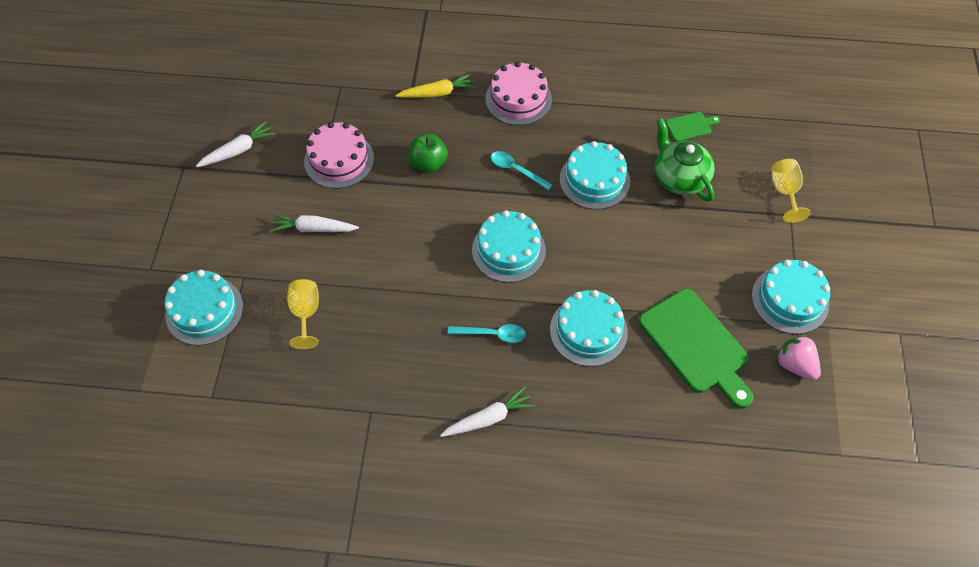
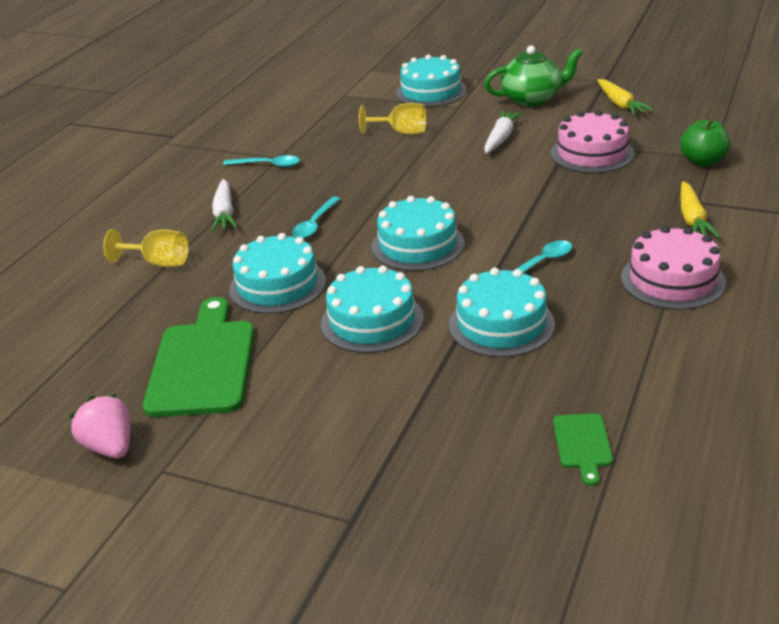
camera: 110 degrees right, 25 degrees down
white carrot [196,121,275,167] -> yellow carrot [597,79,654,115]
green apple [409,134,448,172] -> green apple moved to [680,119,730,166]
green cutting board [639,289,753,409] -> green cutting board turned 105 degrees clockwise [143,297,254,417]
green teapot [655,118,715,202] -> green teapot moved to [484,45,583,106]
turquoise cake [752,260,830,334] -> turquoise cake moved to [321,266,424,353]
yellow goblet [771,159,811,223] -> yellow goblet moved to [103,229,189,267]
pink strawberry [775,335,821,380] -> pink strawberry turned 105 degrees counterclockwise [69,394,130,458]
none -> turquoise spoon [223,155,300,167]

